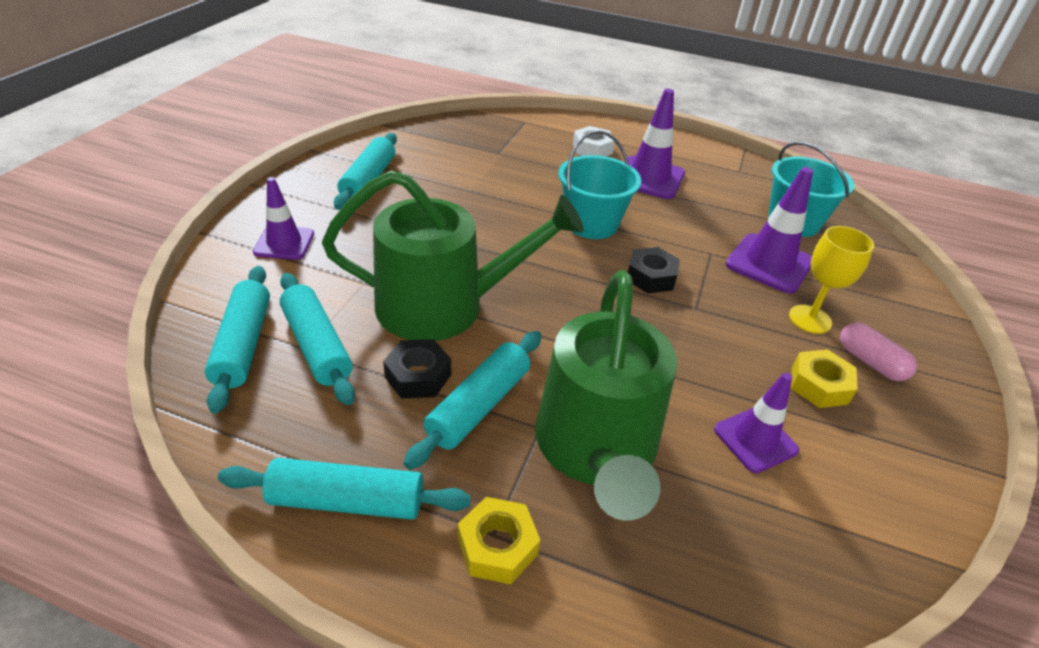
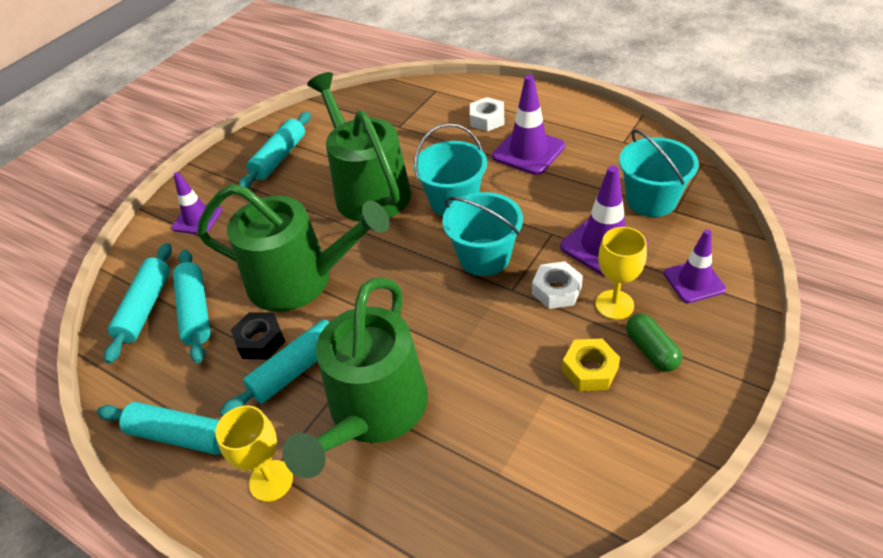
camera: 20 degrees right, 5 degrees up
yellow nut [458,497,540,584] -> yellow goblet [215,405,293,502]
black nut [628,247,680,293] -> turquoise bucket [442,192,523,276]
purple traffic cone [714,373,799,473] -> purple traffic cone moved to [664,229,726,303]
pink capsule [840,322,917,381] -> green capsule [626,314,682,372]
none -> green watering can [307,72,411,222]
none -> white nut [532,261,583,309]

